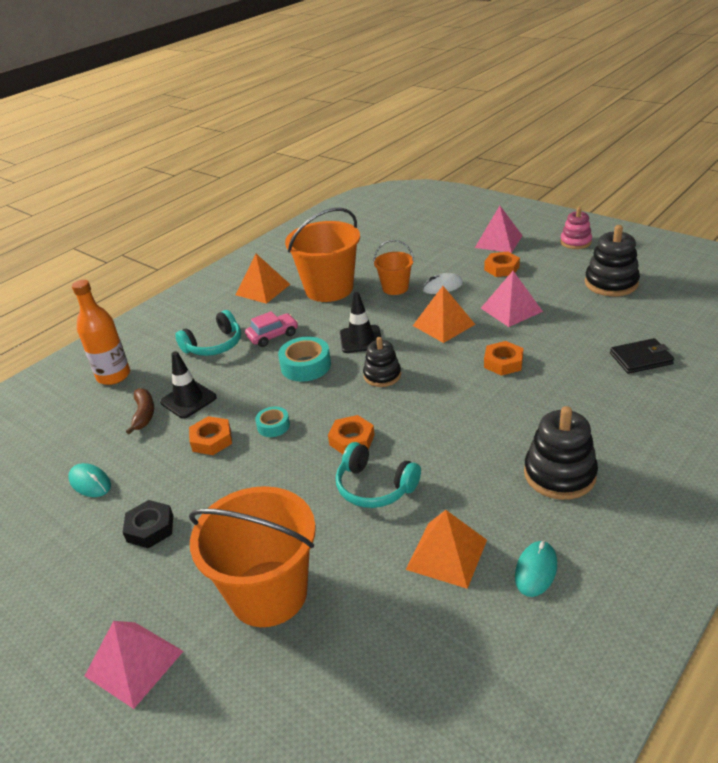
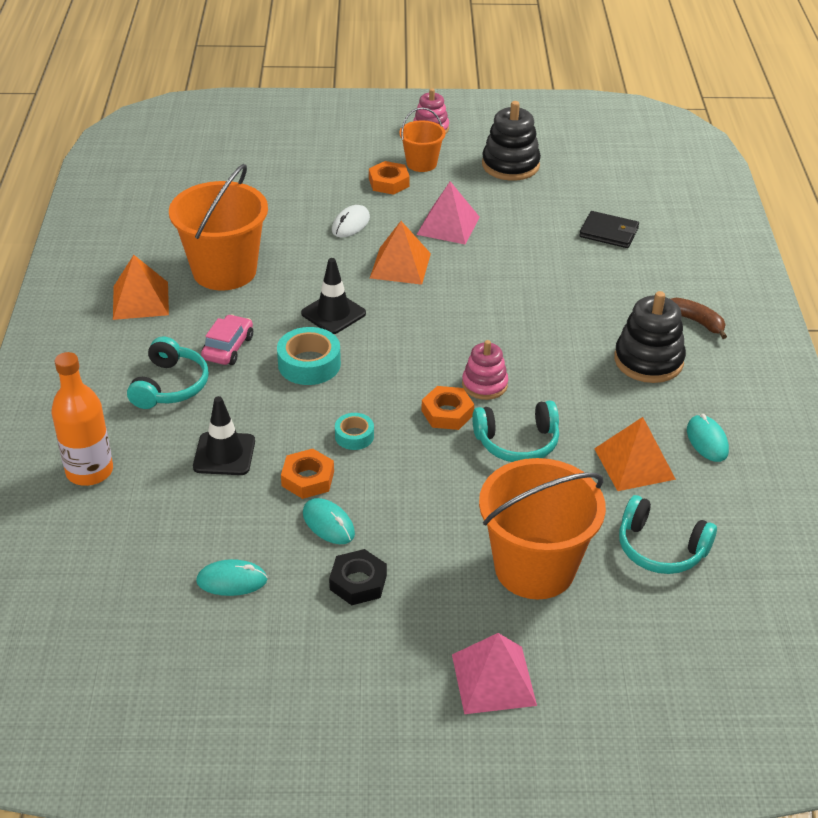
camera: 45 degrees left, 5 degrees up
brown banana [126,388,154,435] -> brown banana moved to [671,298,727,339]
black stacking toy [363,337,401,387] -> none
orange bucket [373,240,414,295] -> orange bucket moved to [399,107,446,172]
pink pyramid [475,206,523,253] -> none
orange nut [484,341,523,376] -> none
black wallet [610,338,674,374] -> black wallet turned 75 degrees clockwise [579,211,639,248]
none -> turquoise mouse [303,498,355,544]
none -> pink stacking toy [462,340,508,400]
none -> turquoise headphones [619,495,717,574]

